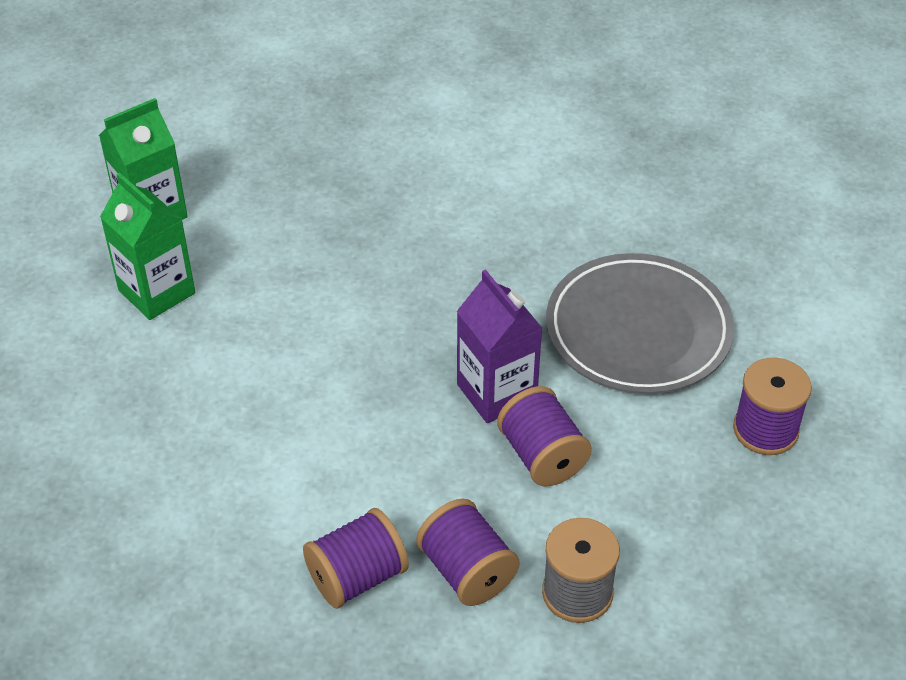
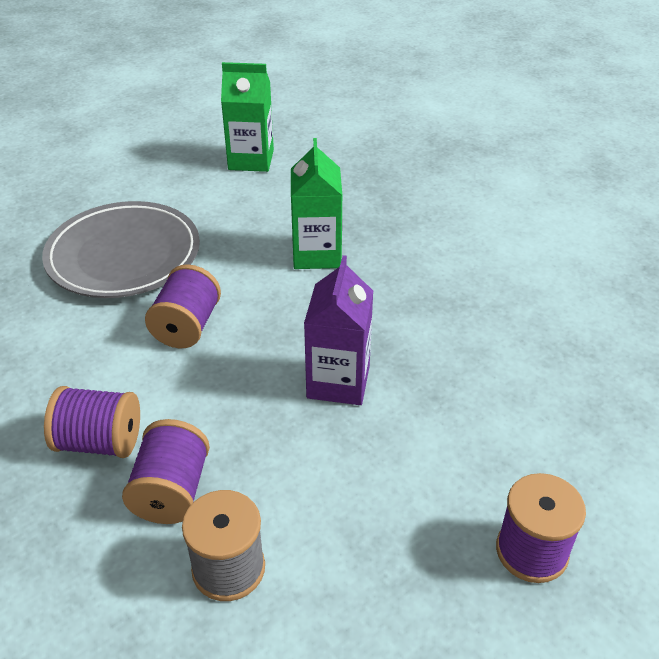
camera: 40 degrees right, 5 degrees down
green carton [100,172,195,320] -> green carton moved to [291,138,343,269]
purple spool [497,386,592,486] -> purple spool moved to [145,264,221,348]
grey plate [546,253,734,394] -> grey plate moved to [42,201,200,298]

